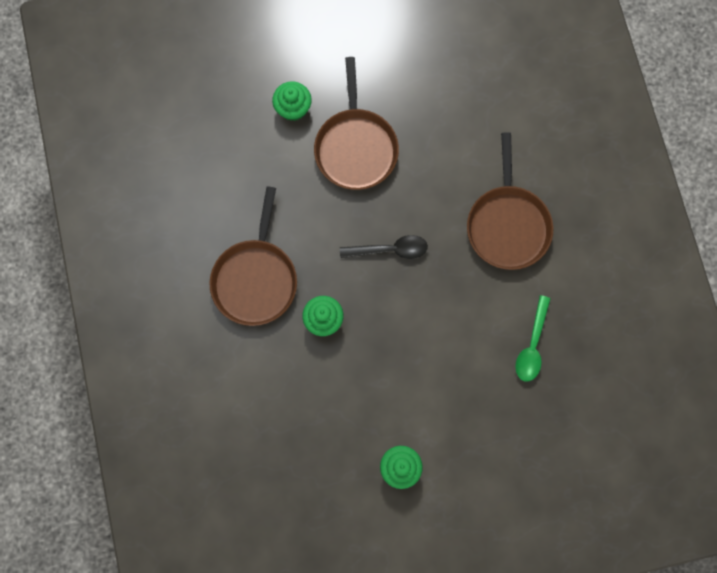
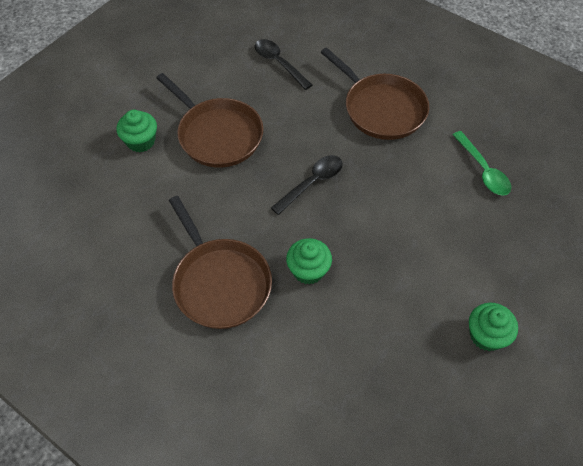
camera: 40 degrees left, 20 degrees down
none -> black spoon [255,39,312,90]

